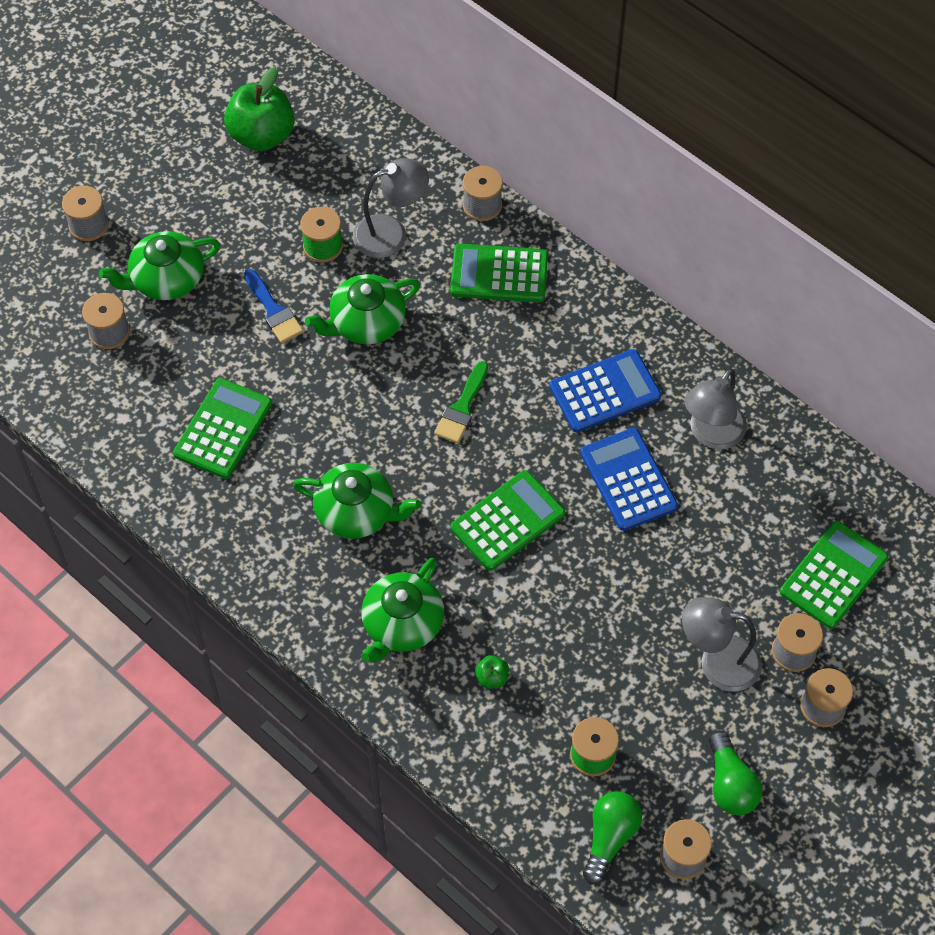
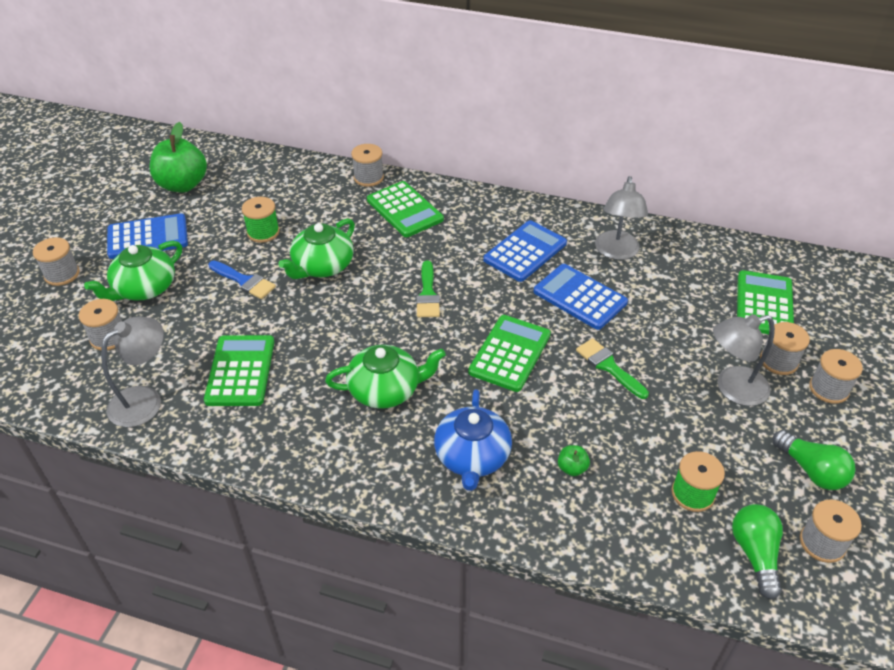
camera: 25 degrees left, 15 degrees down
grey lamp [353,158,429,258] -> grey lamp moved to [101,316,164,427]
green teapot [361,558,444,663] -> blue teapot [434,389,512,491]
green calculator [450,243,548,302] -> green calculator turned 105 degrees counterclockwise [367,181,444,237]
none -> blue calculator [107,213,188,259]
none -> green brush [576,338,649,399]

